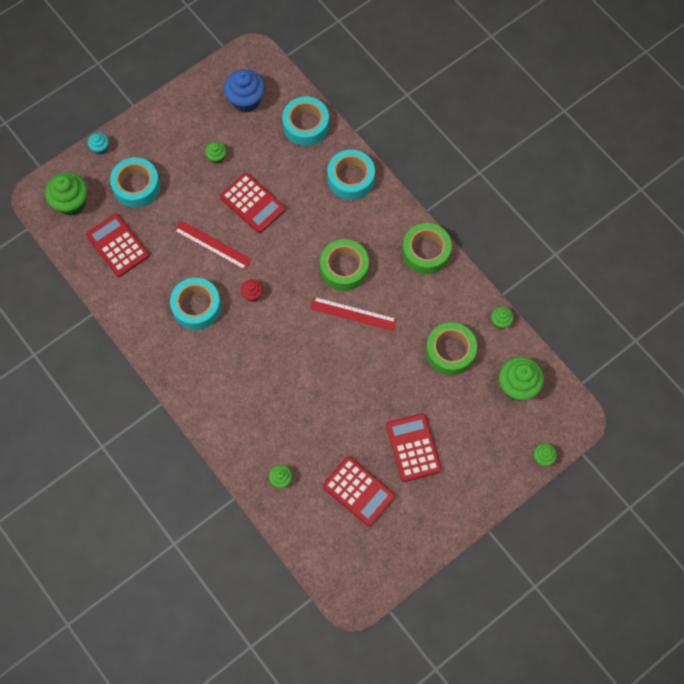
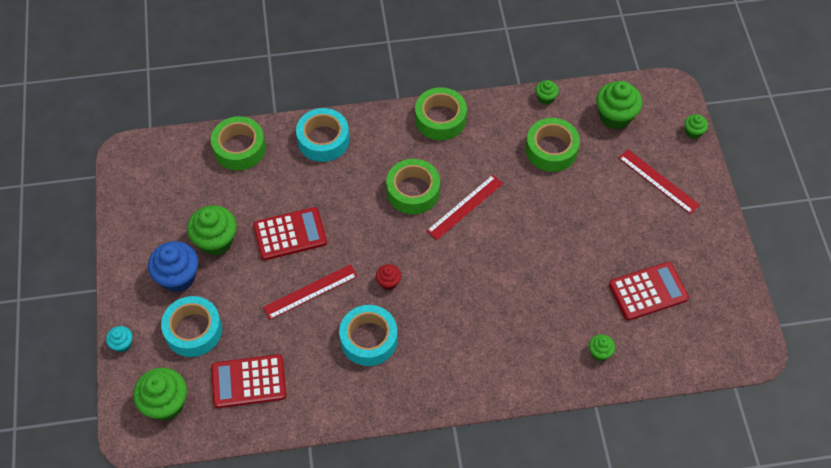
camera: 60 degrees left, 10 degrees down
green cupcake [205,142,226,164] -> green cupcake [187,205,237,256], size x1.95
blue cupcake [224,69,265,113] -> blue cupcake moved to [148,241,198,292]
turquoise tape [282,97,329,146] -> green tape [211,116,266,171]
red calculator [386,413,442,482] -> none
none -> red ruler [619,149,700,214]

